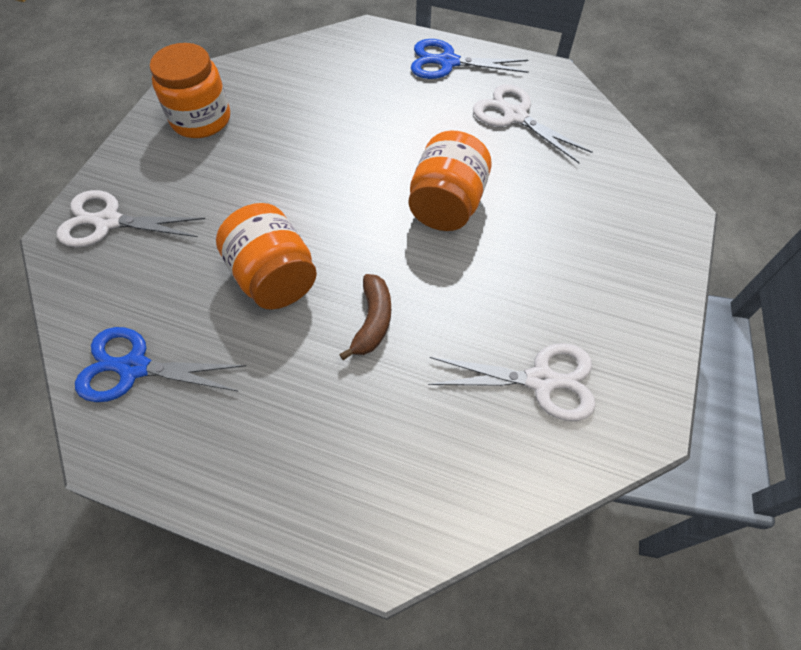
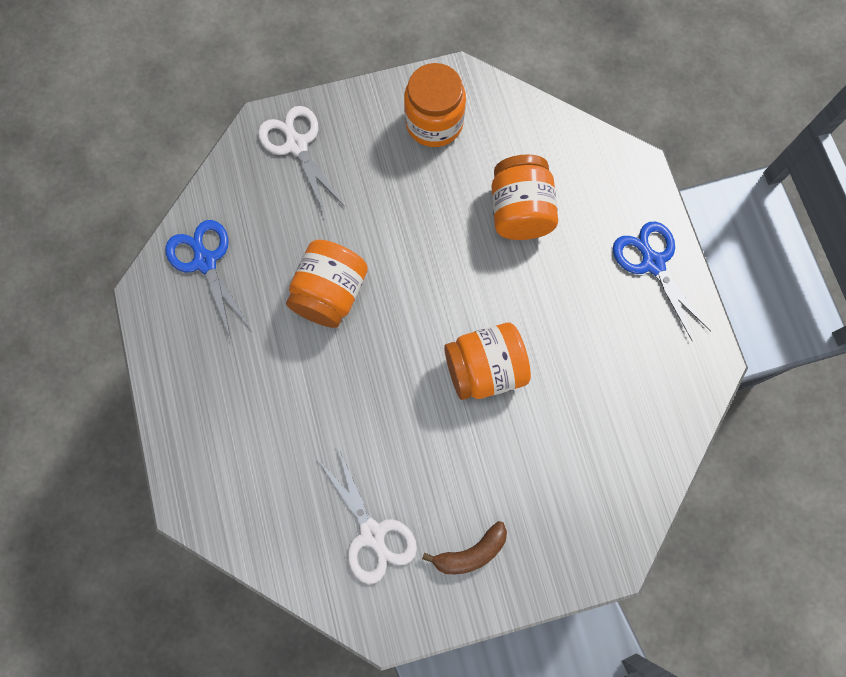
camera: 55 degrees right, 15 degrees up
brown banana [339,274,391,360] -> brown banana moved to [422,521,507,574]
white scissors [473,84,593,163] -> none
none -> orange jar [491,154,558,240]

